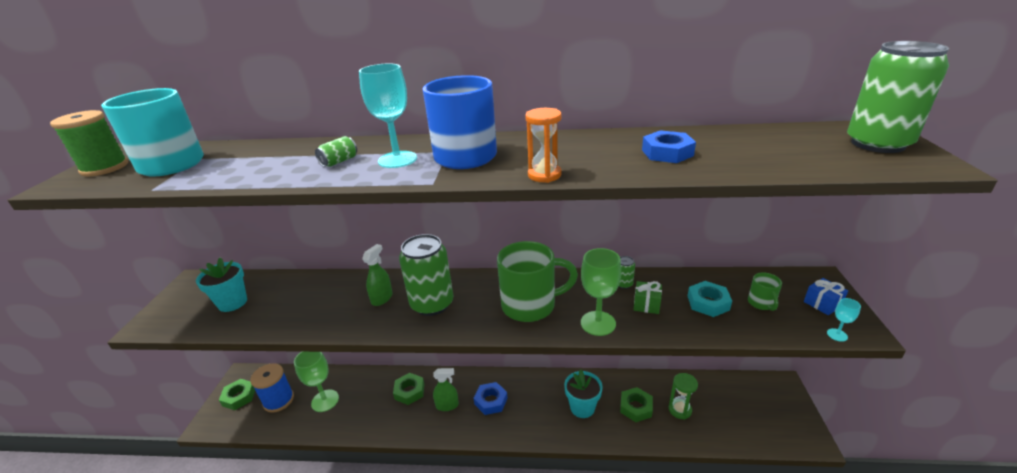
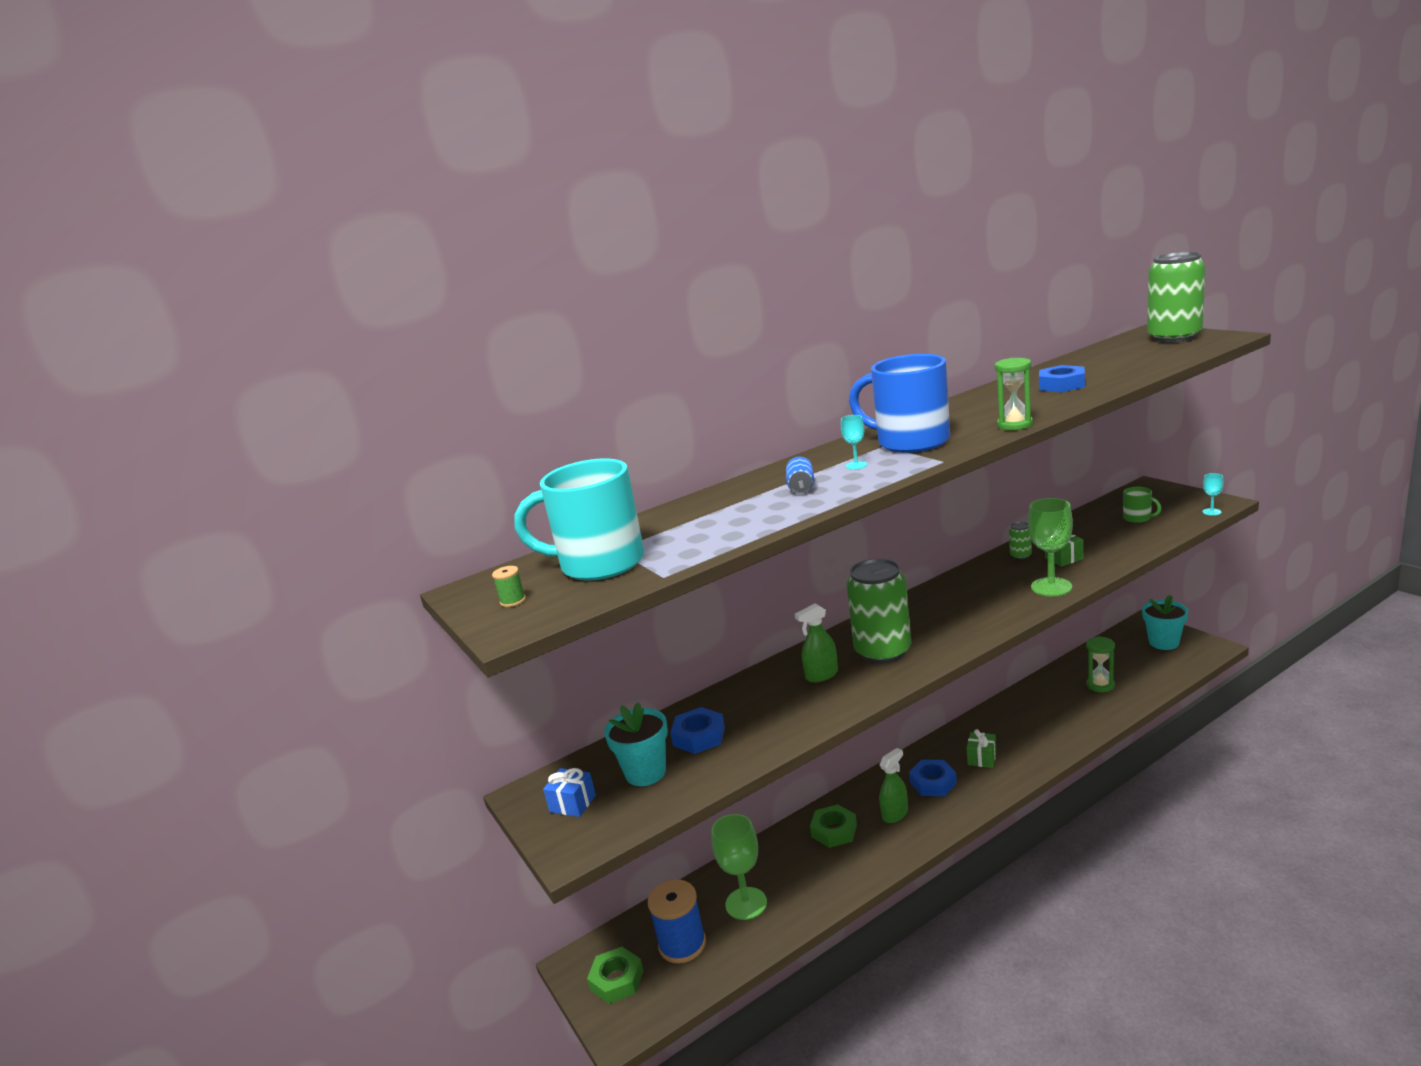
camera: 35 degrees left, 10 degrees down
green spool [50,110,128,176] -> green spool [492,566,526,607], size x0.43
green can [315,136,357,167] -> blue can [786,457,814,494]
turquoise goblet [359,63,417,168] -> turquoise goblet [841,415,867,470], size x0.48
green spray bottle [362,244,393,306] -> green spray bottle turned 105 degrees counterclockwise [795,604,838,682]
green mug [497,241,578,322] -> none
orange hourglass [525,108,562,183] -> green hourglass [995,358,1033,430]
turquoise flower pot [564,369,603,418] -> turquoise flower pot moved to [1142,595,1188,650]
green nut [620,387,653,422] -> none
turquoise nut [688,281,732,317] -> none
blue gift [804,278,848,315] -> blue gift moved to [543,768,596,817]
none -> blue nut [670,707,725,754]
none -> green gift [966,729,997,768]

